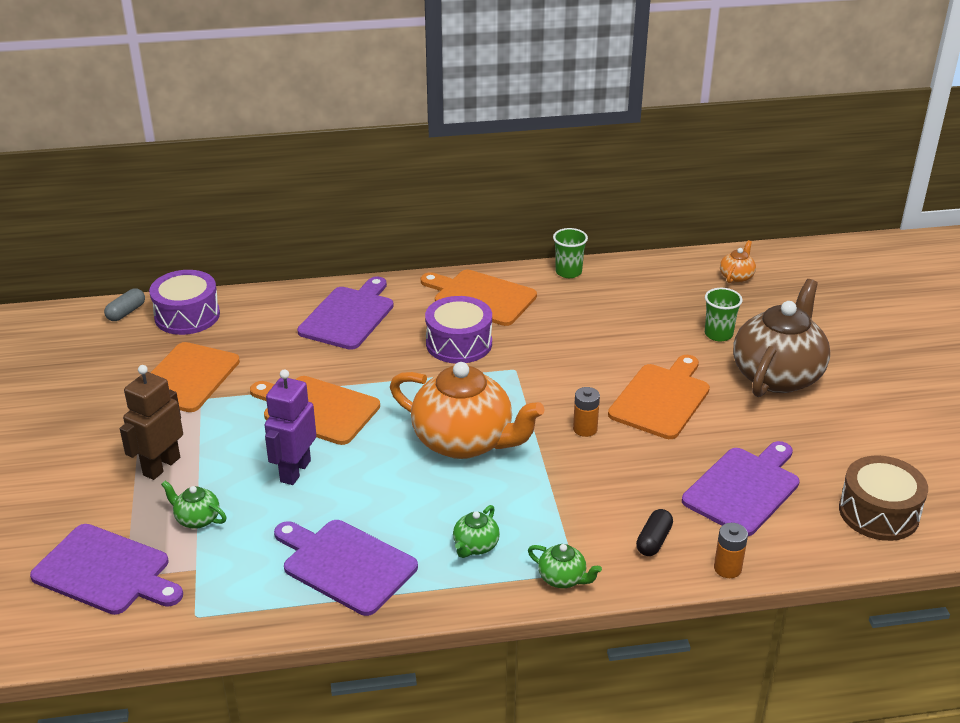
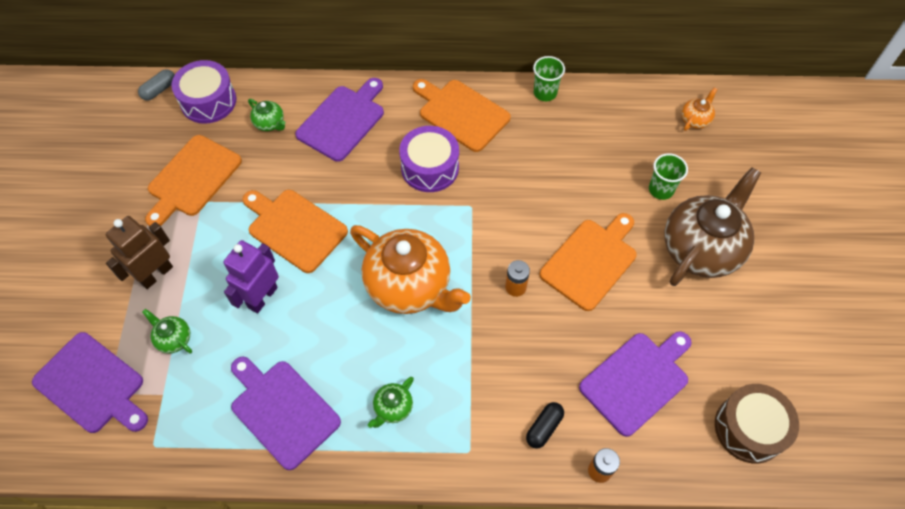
camera: 10 degrees right, 25 degrees up
green teapot [528,544,602,588] -> green teapot moved to [248,99,285,131]

